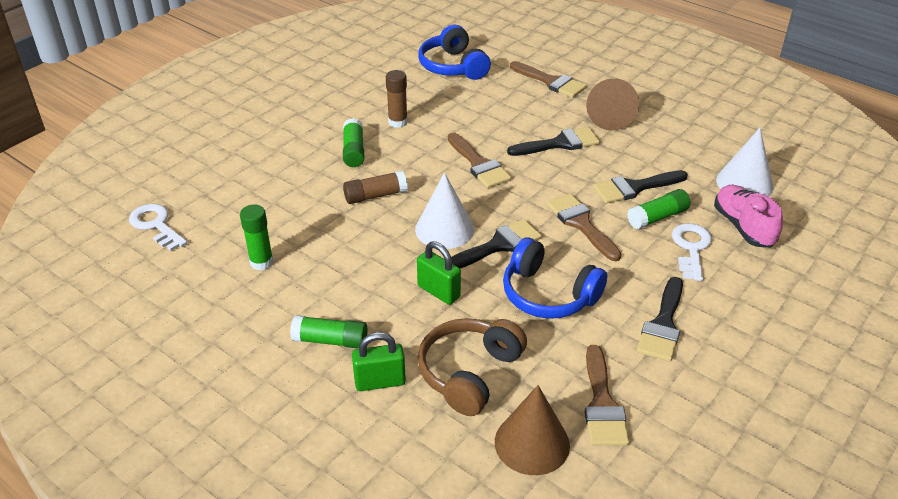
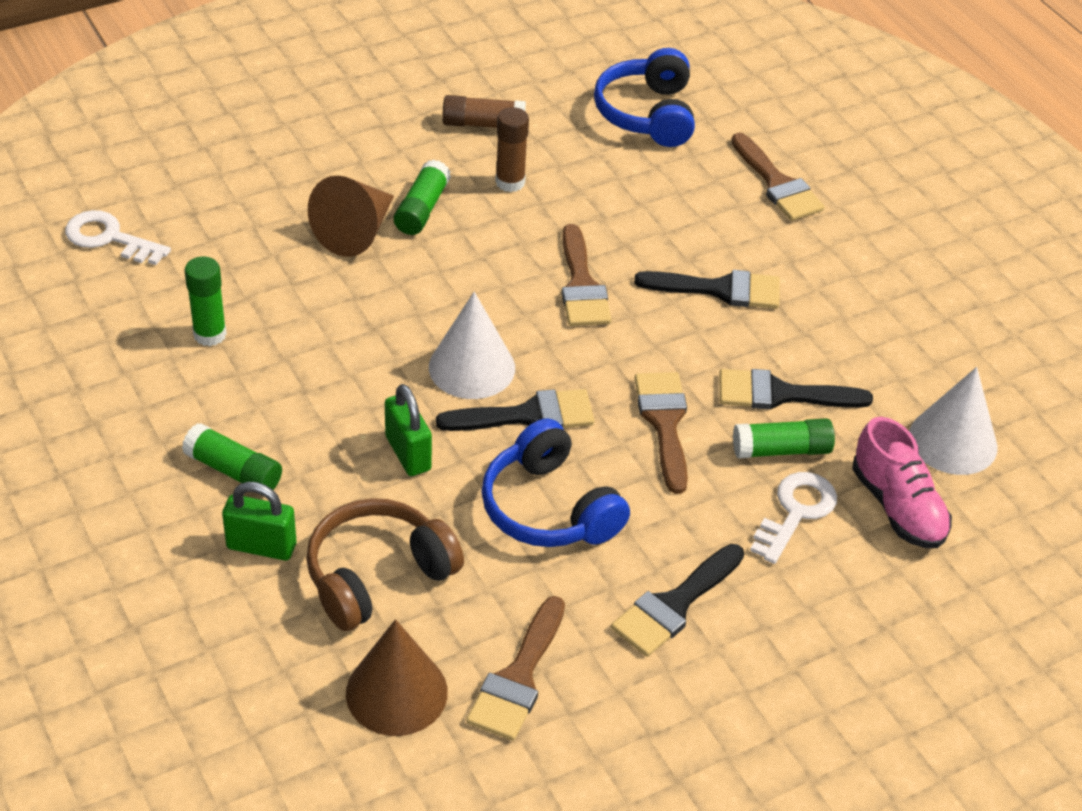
camera: 20 degrees right, 5 degrees up
white key [129,204,187,251] -> white key turned 45 degrees counterclockwise [65,210,171,265]
brown glue stick [343,170,408,204] -> brown glue stick moved to [443,95,526,128]
brown cone [586,78,639,130] -> brown cone moved to [308,176,394,257]
pink shoe [714,185,783,248] -> pink shoe turned 150 degrees clockwise [852,417,952,548]

